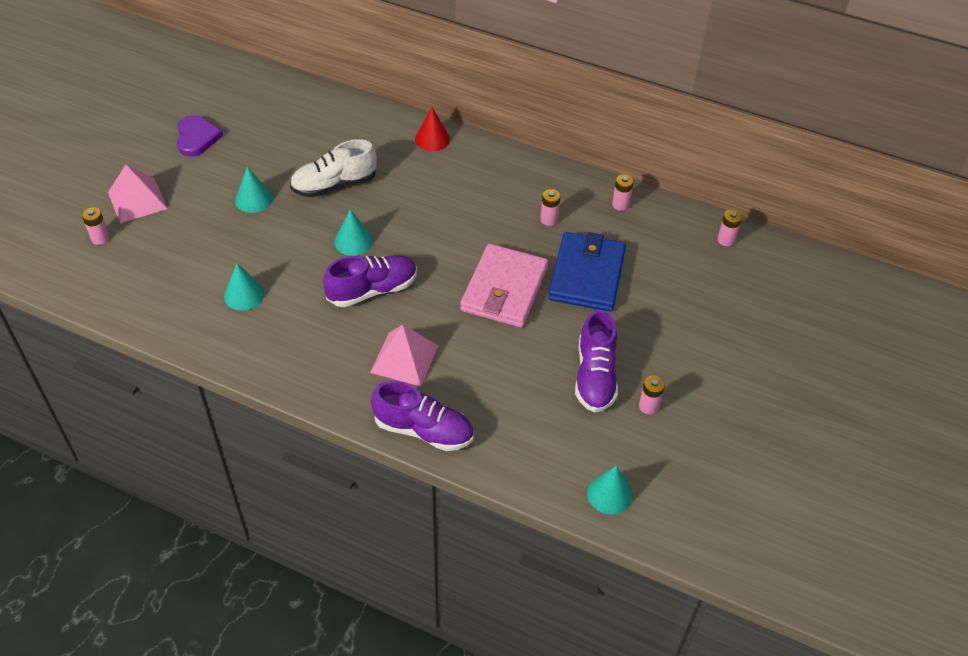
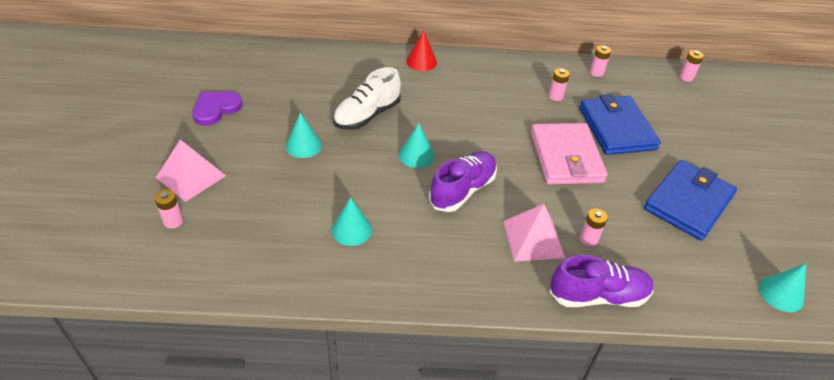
camera: 25 degrees left, 5 degrees down
purple heart [177,115,223,157] -> purple heart turned 105 degrees counterclockwise [192,92,243,126]
purple shoe [575,310,618,413] -> blue wallet [644,160,737,241]
pink battery [639,376,665,415] -> pink battery moved to [579,209,608,247]

